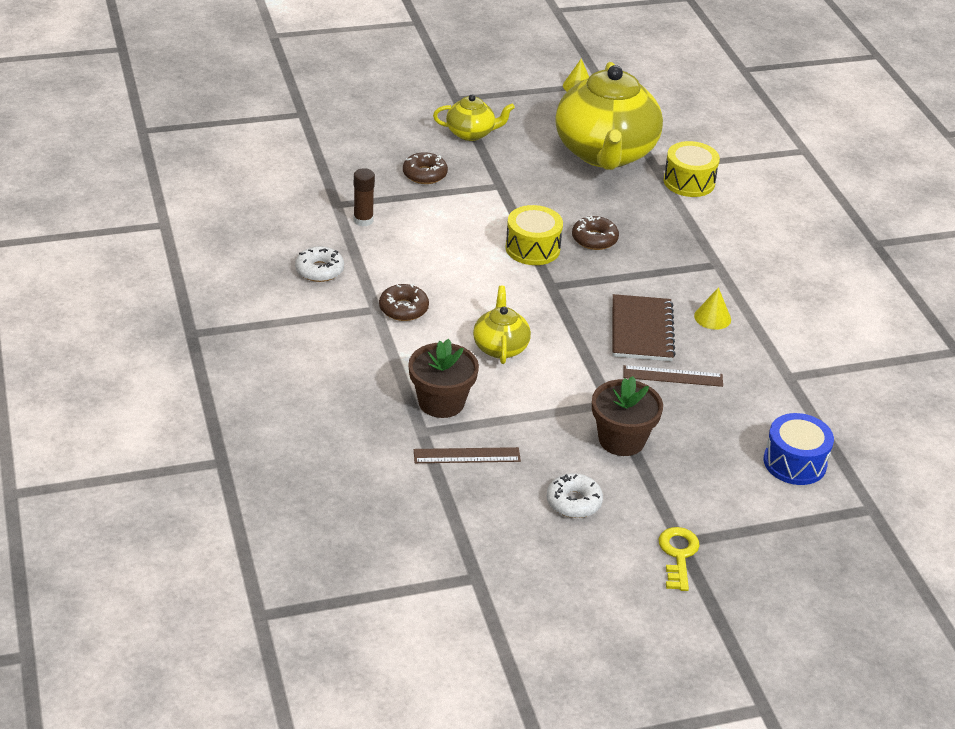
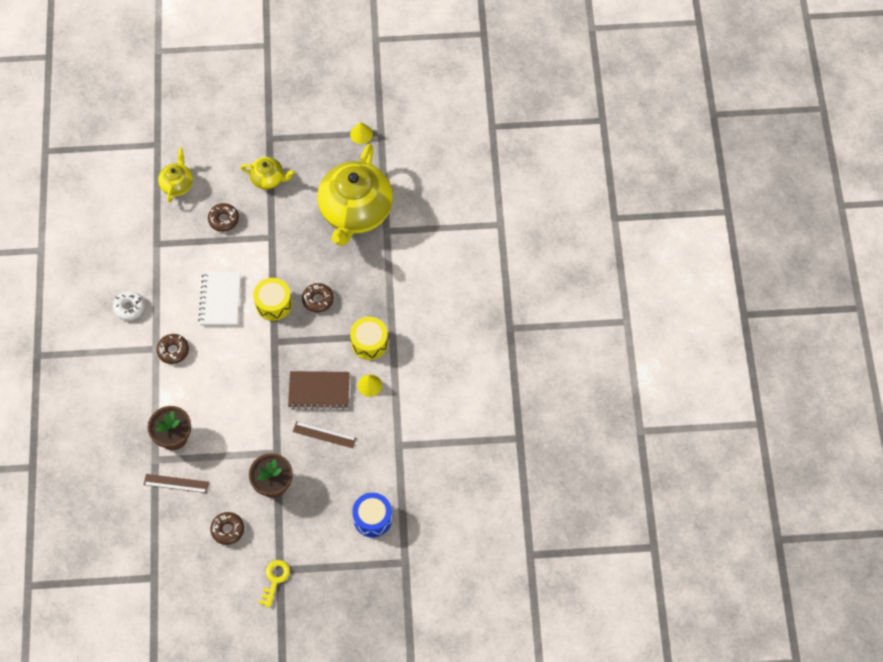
camera: 15 degrees right, 25 degrees up
brown glue stick [354,168,375,227] -> none
yellow teapot [473,286,531,364] -> yellow teapot moved to [158,148,193,203]
white donut [547,473,603,518] -> brown donut [210,512,244,545]
brown notebook [613,294,676,361] -> brown notebook turned 75 degrees clockwise [288,371,350,410]
yellow drum [664,141,720,197] -> yellow drum moved to [350,317,388,360]
none -> white notebook [198,271,241,326]

